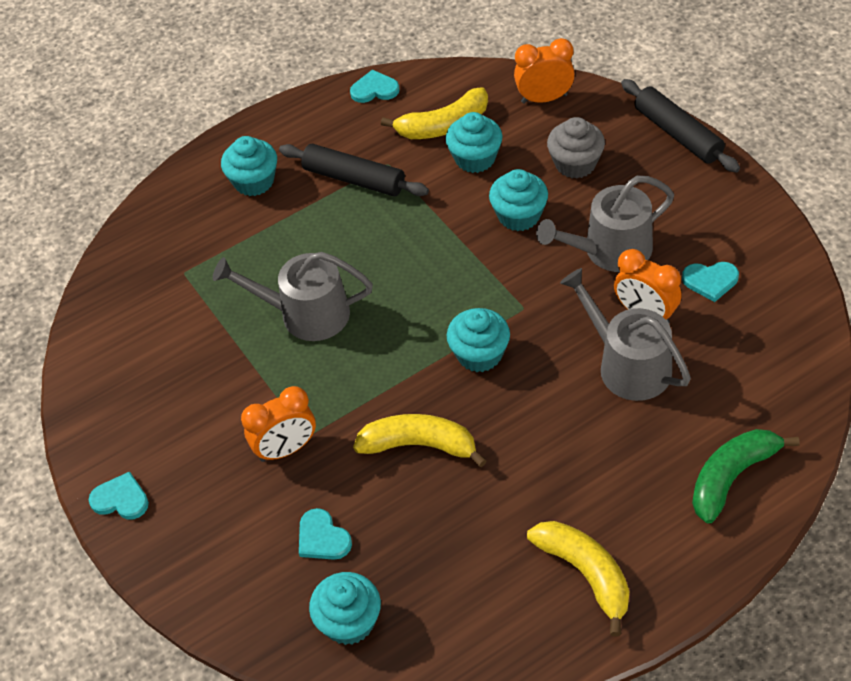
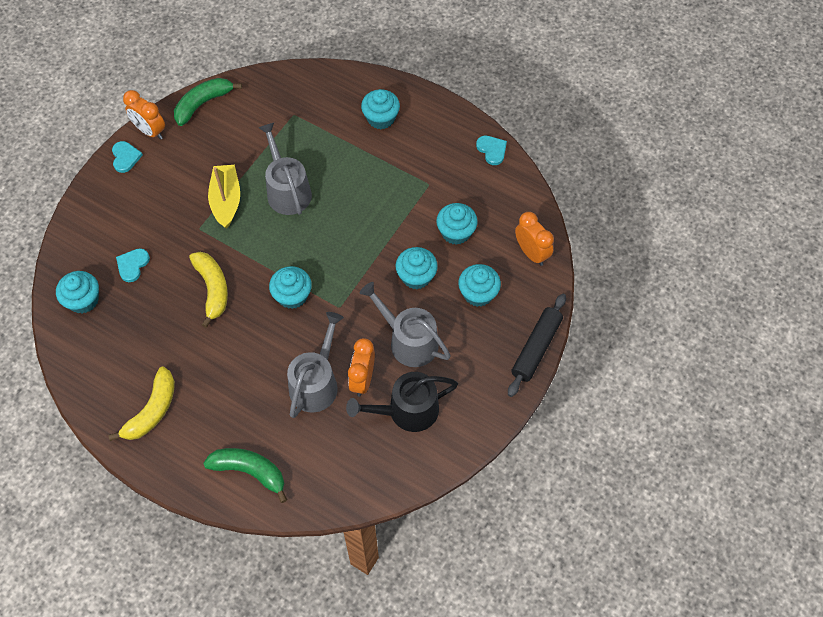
camera: 60 degrees right, 10 degrees up
orange clock [241,386,316,462] -> orange clock moved to [123,90,165,140]
black rolling pin [279,144,429,197] -> none
yellow banana [381,87,488,139] -> none
grey cupcake [547,117,605,179] -> turquoise cupcake [458,264,501,307]
turquoise heart [682,262,739,302] -> black watering can [346,372,458,432]
none -> green banana [174,78,242,126]
none -> yellow boat [208,165,240,229]

